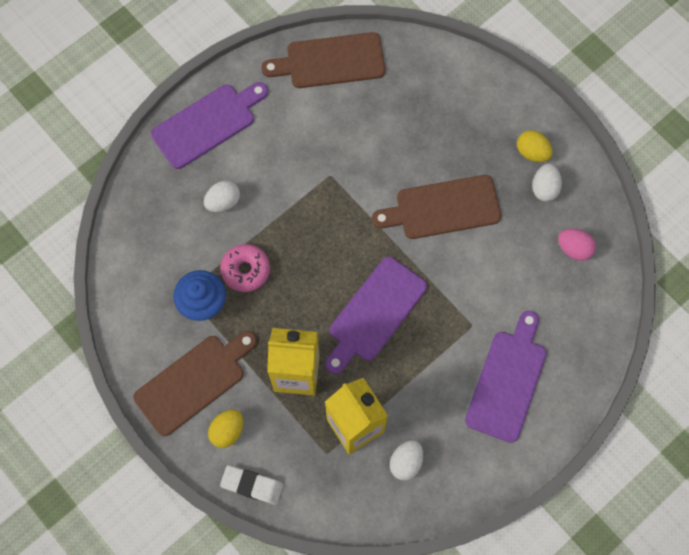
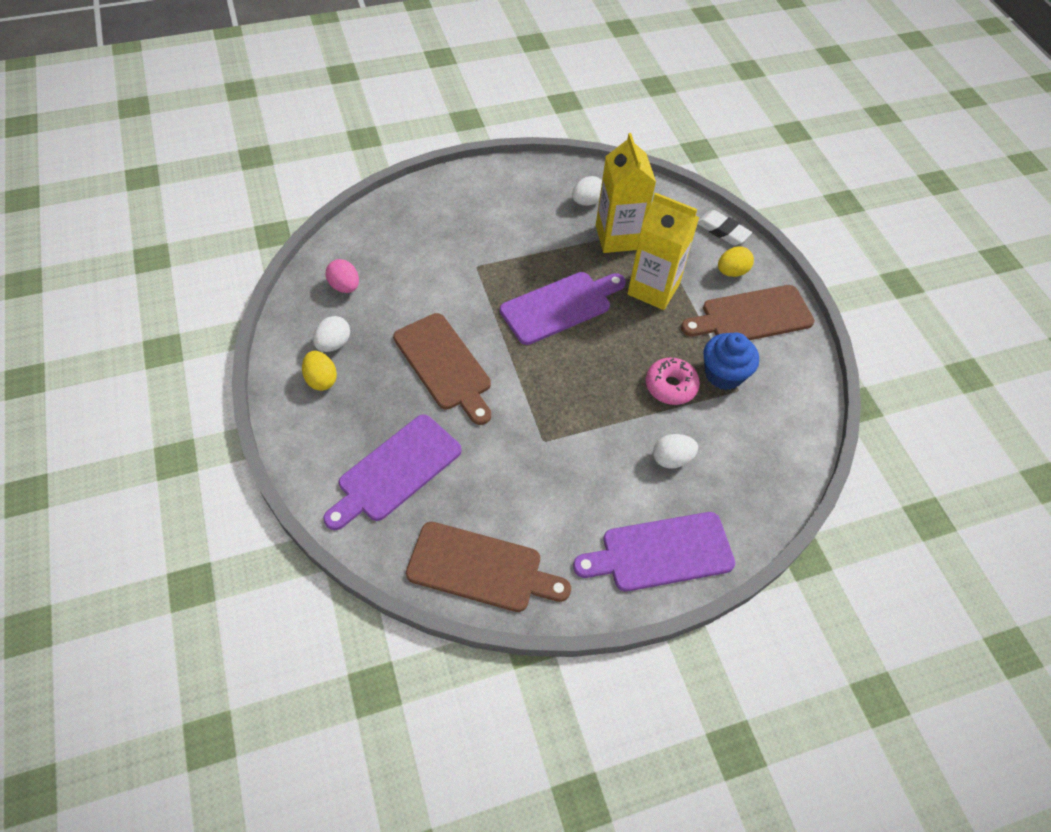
camera: 160 degrees left, 15 degrees down
brown cutting board [372,175,502,239] -> brown cutting board turned 45 degrees clockwise [393,313,491,425]
purple cutting board [465,311,547,443] -> purple cutting board moved to [323,415,462,530]

